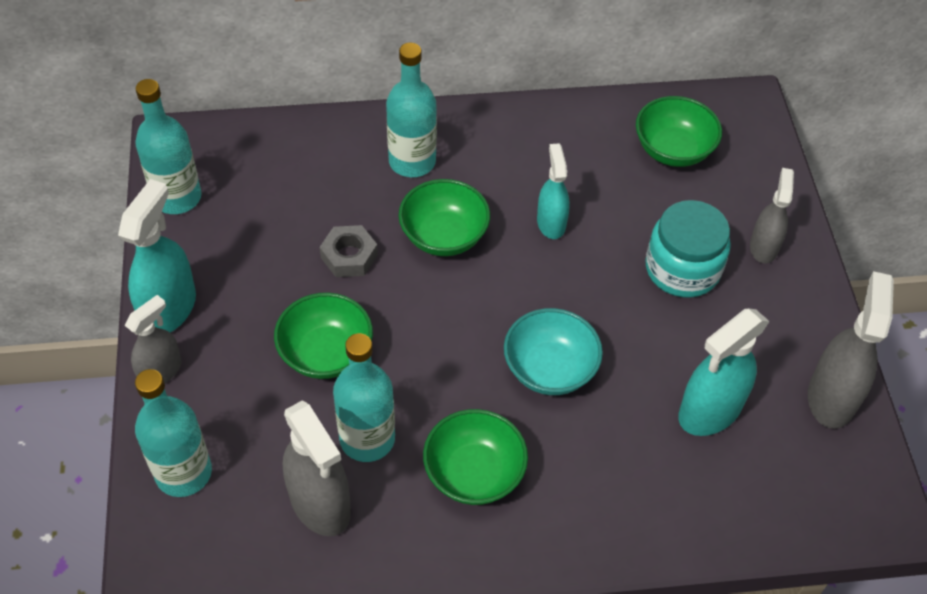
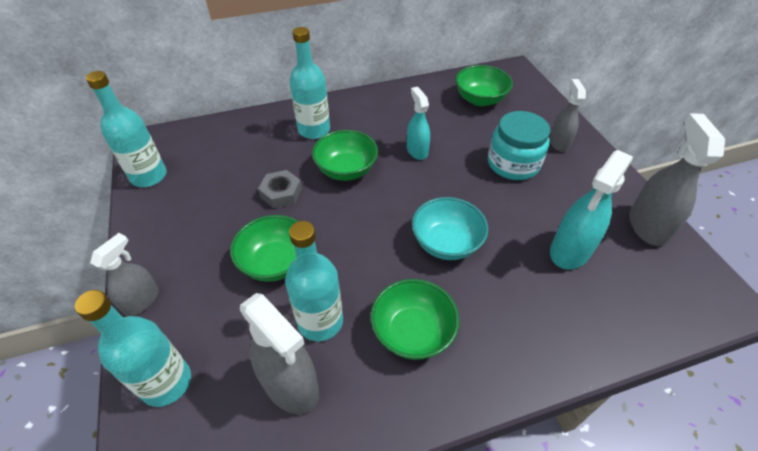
camera: 10 degrees left, 5 degrees down
turquoise spray bottle [118,179,196,332] -> none

